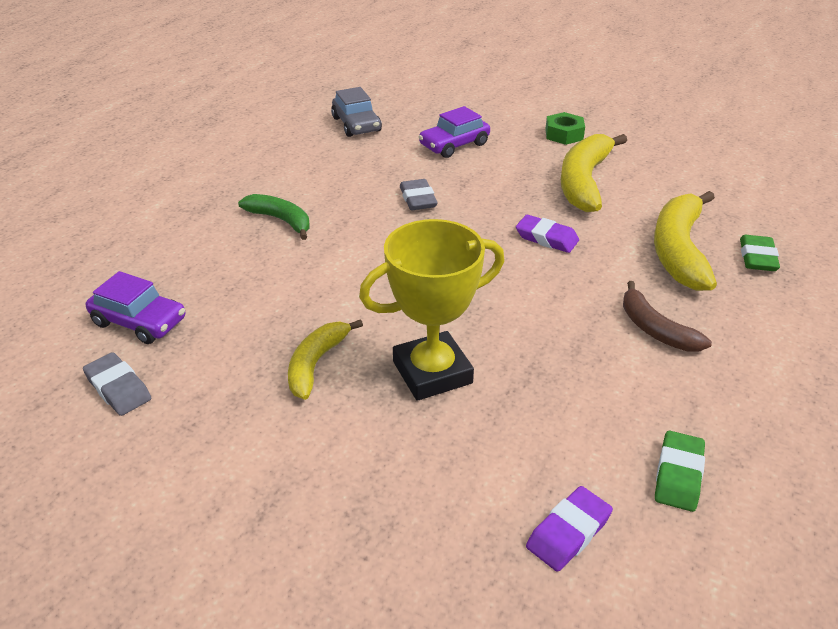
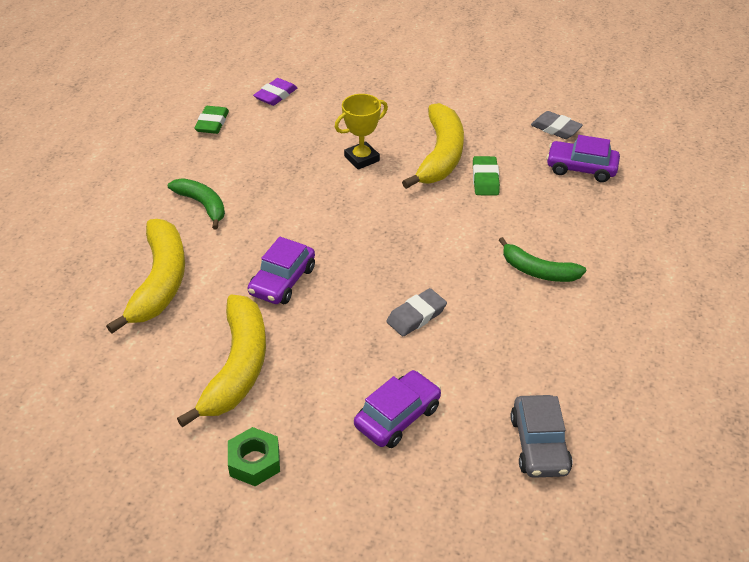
camera: 170 degrees right, 5 degrees up
yellow banana [288,319,363,400] -> yellow banana [402,103,464,189], size x1.65
grey car [331,87,382,137] -> grey car turned 150 degrees counterclockwise [511,395,573,478]
yellow trophy [359,219,505,401] -> yellow trophy [335,94,388,170], size x0.63
grey eraser [400,179,438,210] -> grey eraser turned 75 degrees clockwise [386,288,447,336]
purple eraser [516,214,579,253] -> purple car [248,237,315,304]
brown banana [623,281,712,352] -> green banana [168,178,225,229]
green eraser [740,235,780,271] -> green eraser moved to [473,156,500,196]

